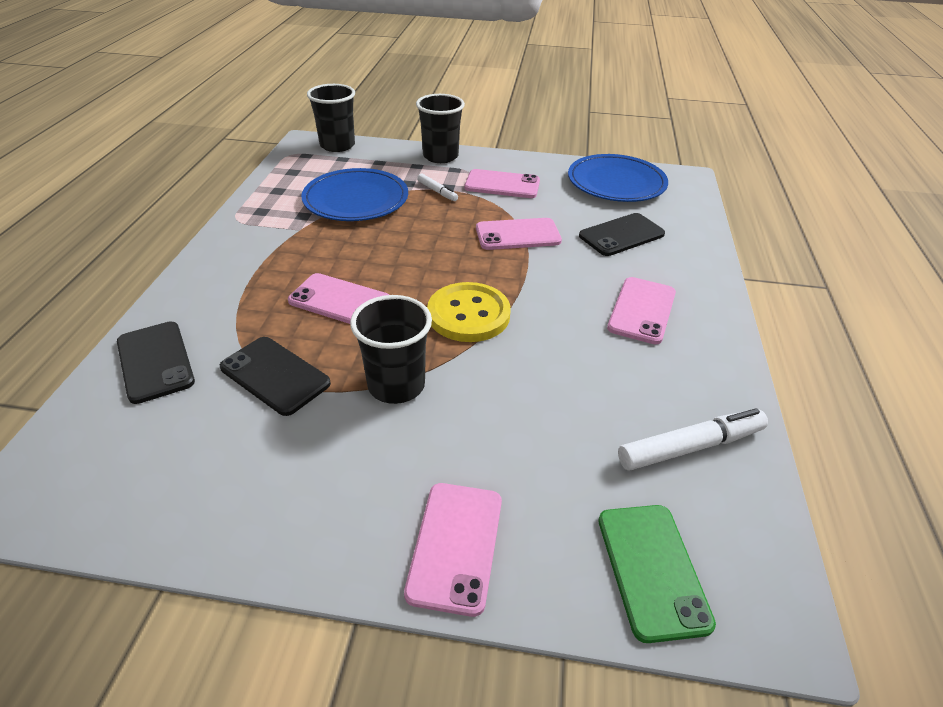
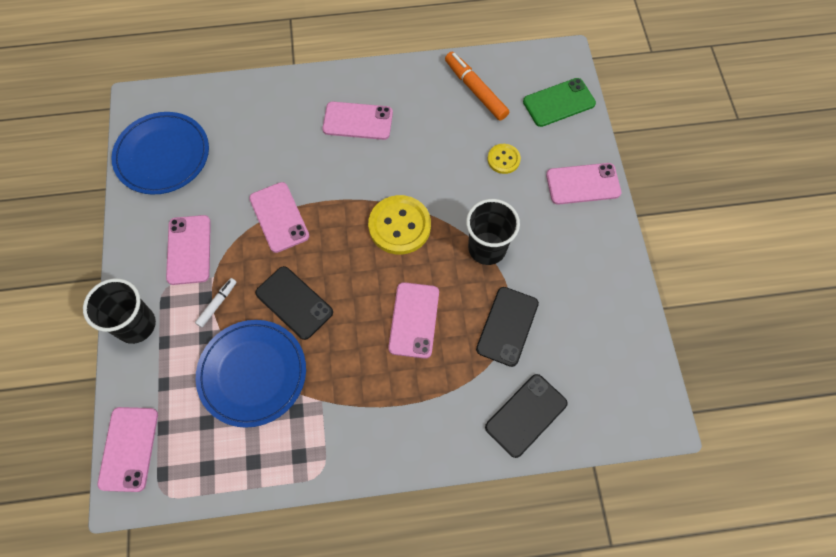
camera: 105 degrees left, 25 degrees up
black cup [307,84,355,152] -> pink phone [97,407,158,492]
black phone [579,213,665,256] -> black phone moved to [255,266,333,340]
white marker [618,408,768,471] -> orange marker [445,52,509,121]
none -> yellow button [487,144,521,174]

